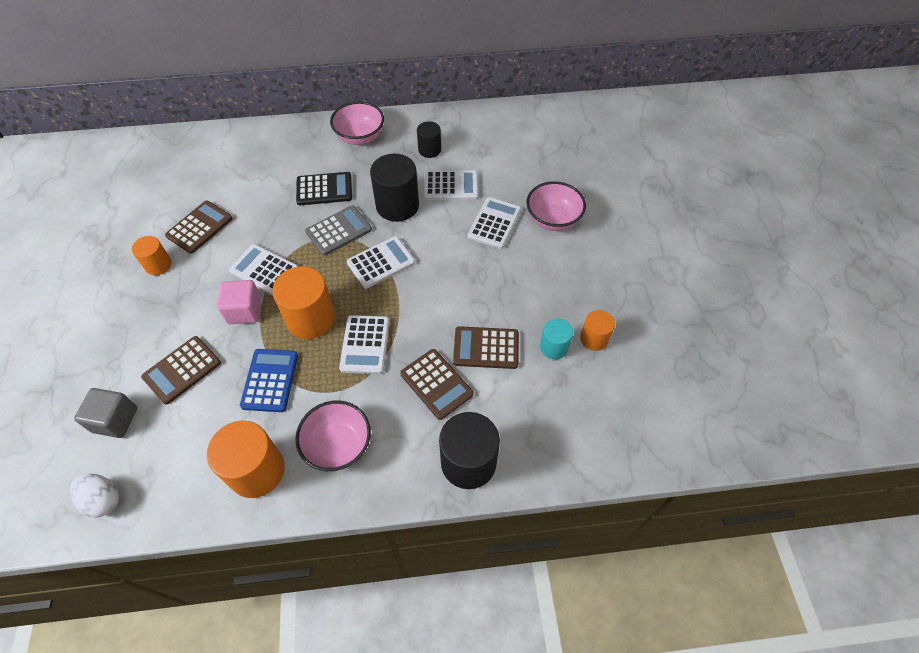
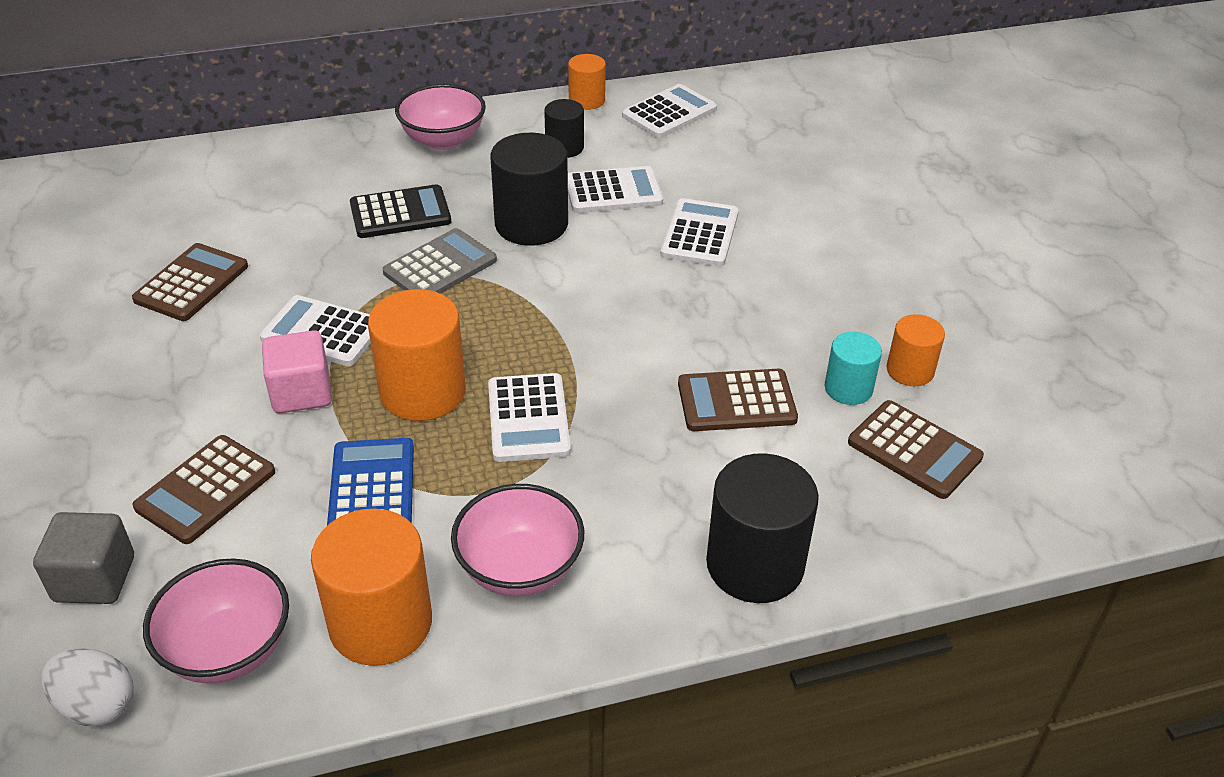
camera: 10 degrees left, 15 degrees down
orange cylinder [132,236,172,275] -> orange cylinder moved to [568,54,606,110]
white calculator [347,236,415,289] -> white calculator moved to [622,84,717,138]
brown calculator [400,349,474,420] -> brown calculator moved to [848,400,984,499]
pink bowl [526,181,586,231] -> pink bowl moved to [143,559,289,684]

